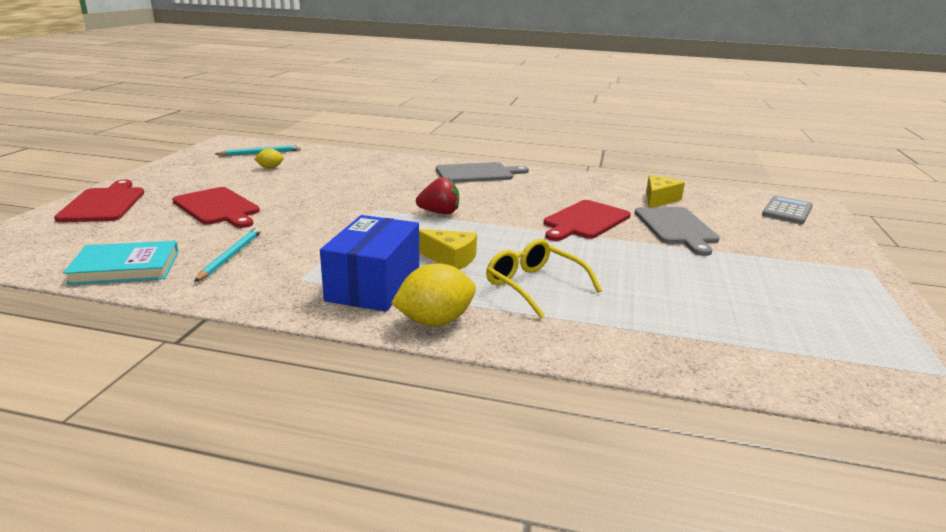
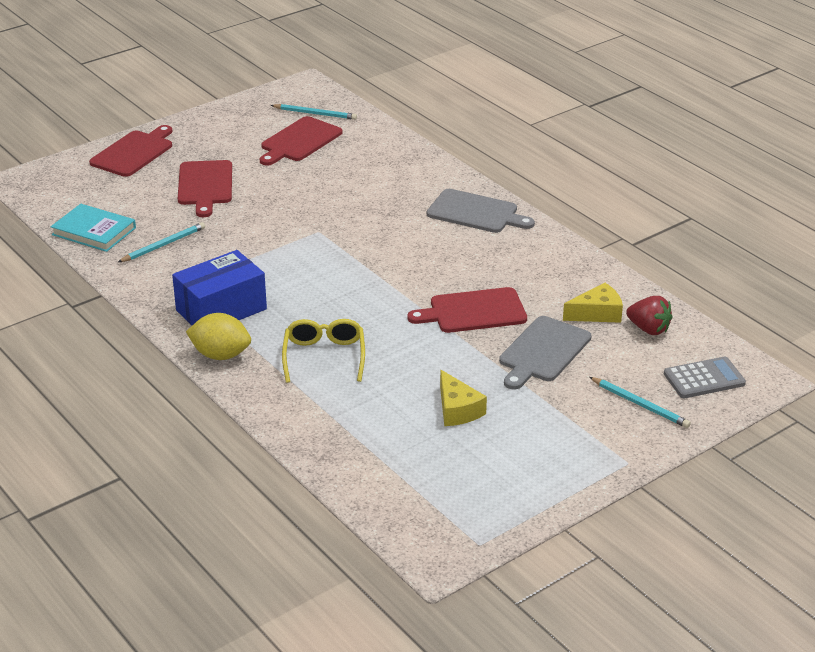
camera: 40 degrees right, 10 degrees up
yellow lemon [254,148,284,168] -> red cutting board [260,116,342,165]
red strawberry [416,177,459,214] -> red strawberry moved to [626,296,672,335]
yellow cheese [419,229,477,270] -> yellow cheese moved to [440,370,487,426]
none -> turquoise pencil [589,377,691,428]

